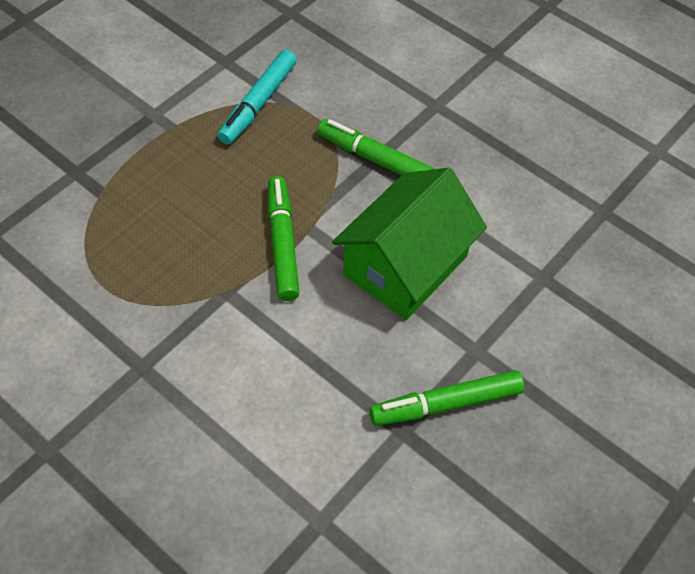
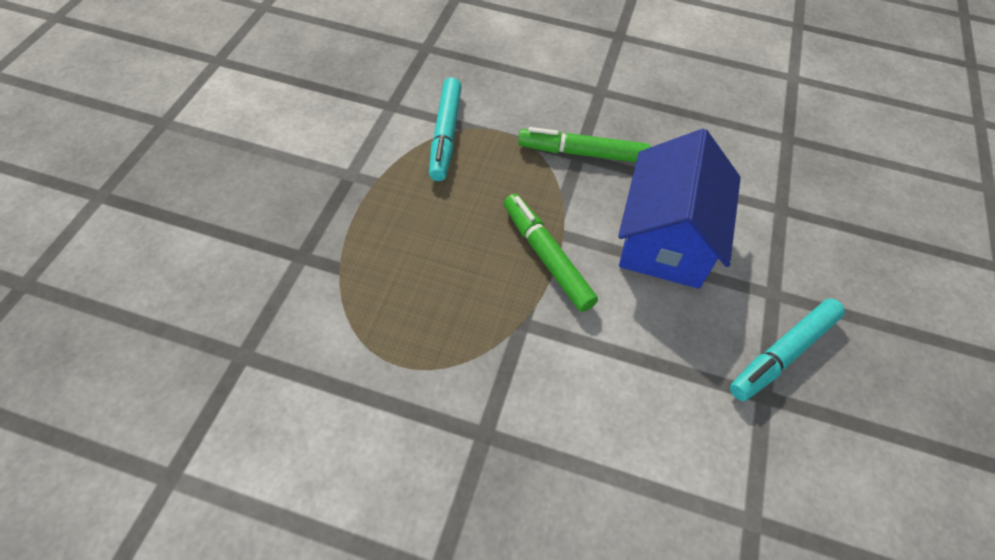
camera: 25 degrees left, 0 degrees up
green house [332,168,487,320] -> blue house [618,129,741,289]
green marker [370,370,524,426] -> turquoise marker [730,299,845,401]

